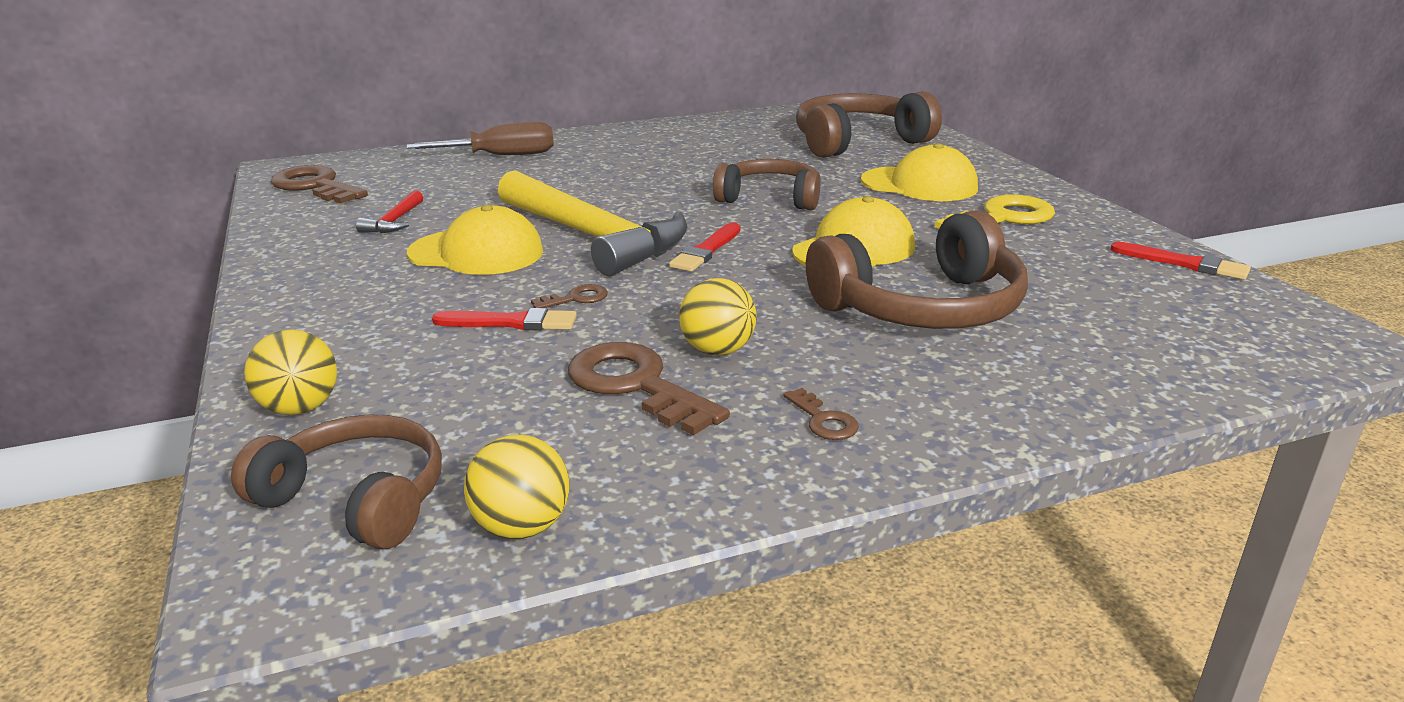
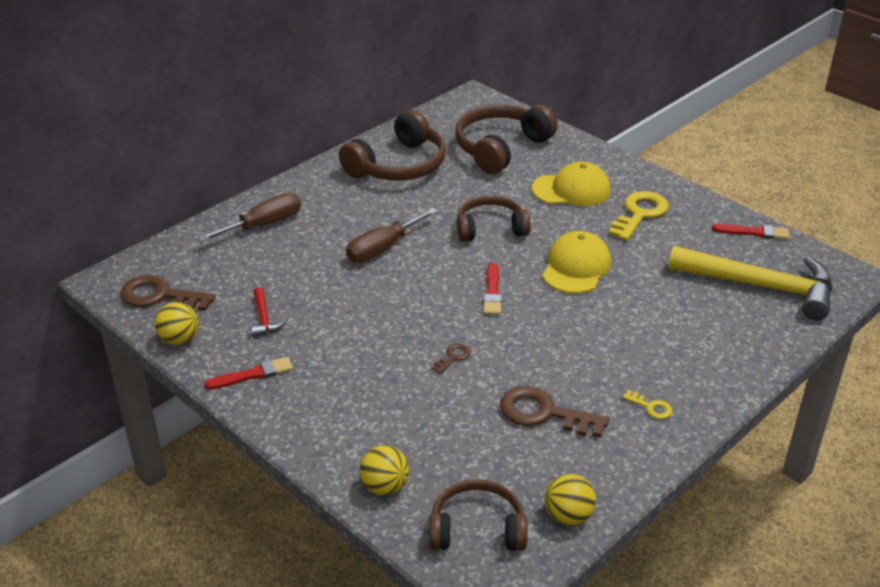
camera: 25 degrees left, 10 degrees up
yellow cap [407,205,543,275] -> none
red brush [432,308,577,330] -> red brush moved to [204,357,293,389]
yellow hammer [498,170,688,276] -> yellow hammer moved to [668,246,833,321]
yellow ball [679,278,757,355] -> yellow ball moved to [155,302,199,345]
brown key [783,388,859,440] -> yellow key [622,390,672,419]
brown headphones [806,210,1028,329] -> brown headphones moved to [339,110,446,181]
none -> brown screwdriver [346,208,438,263]

